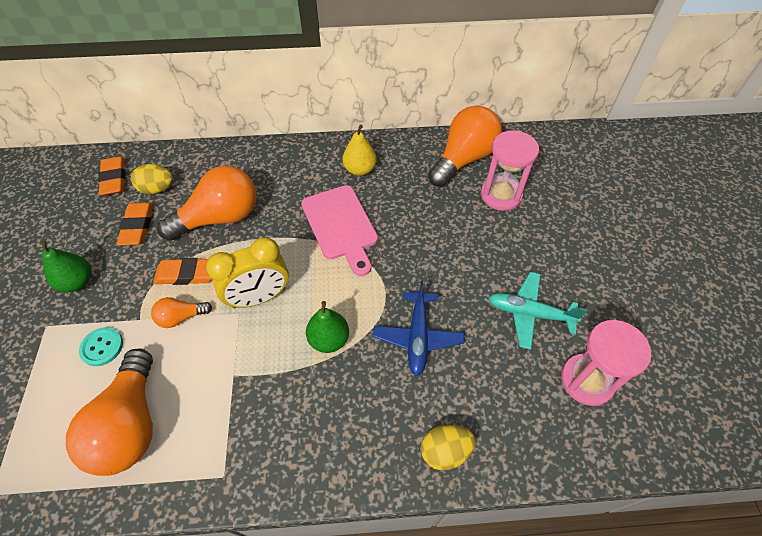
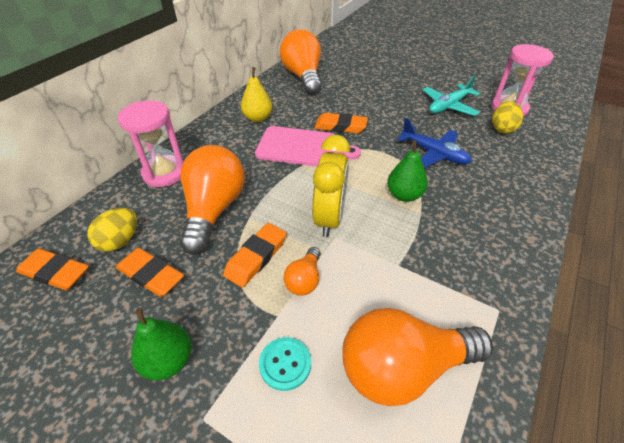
camera: 55 degrees left, 10 degrees down
orange light bulb [66,349,153,476] -> orange light bulb turned 135 degrees clockwise [342,308,493,406]
yellow egg [421,425,476,470] -> yellow egg moved to [492,101,523,134]
pink hourglass [481,130,539,211] -> pink hourglass moved to [118,100,184,187]
none -> orange eraser [314,113,368,133]

